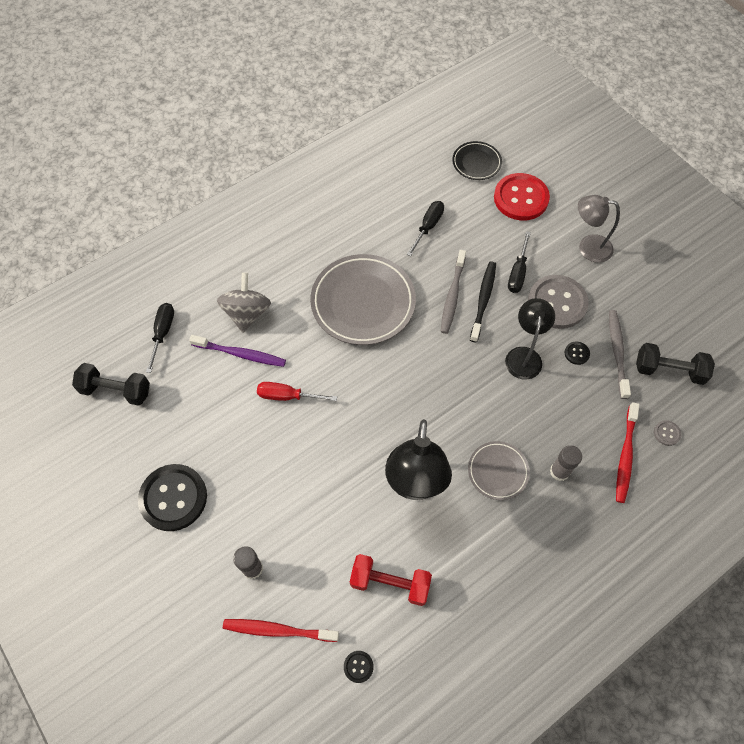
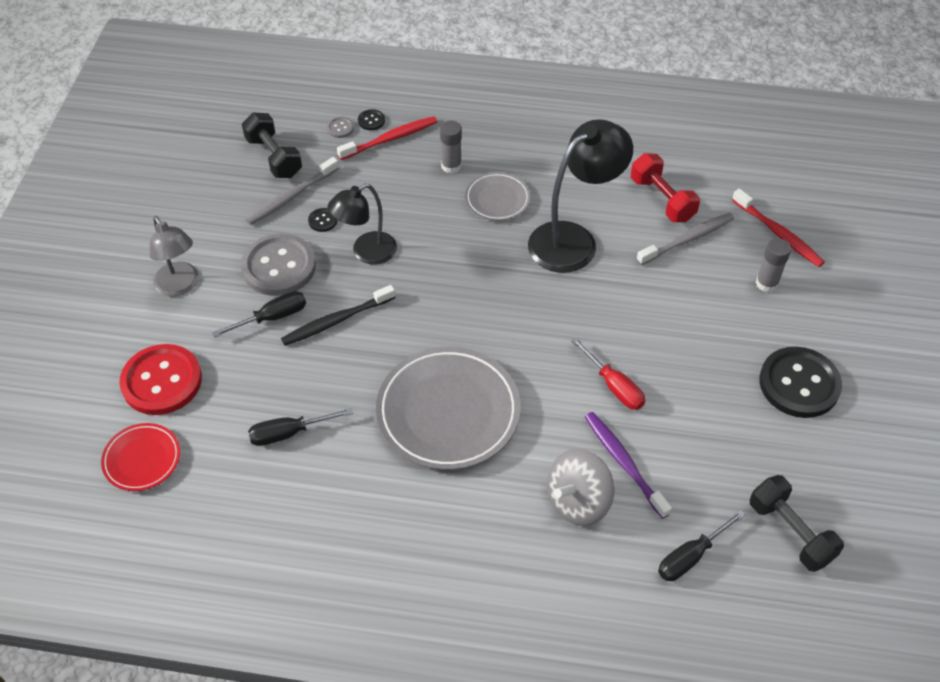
camera: 135 degrees left, 10 degrees down
black button [344,651,374,683] -> black button moved to [358,109,385,130]
grey toothbrush [441,250,466,334] -> grey toothbrush moved to [636,213,734,265]
black plate [452,141,502,180] -> red plate [101,423,180,491]

